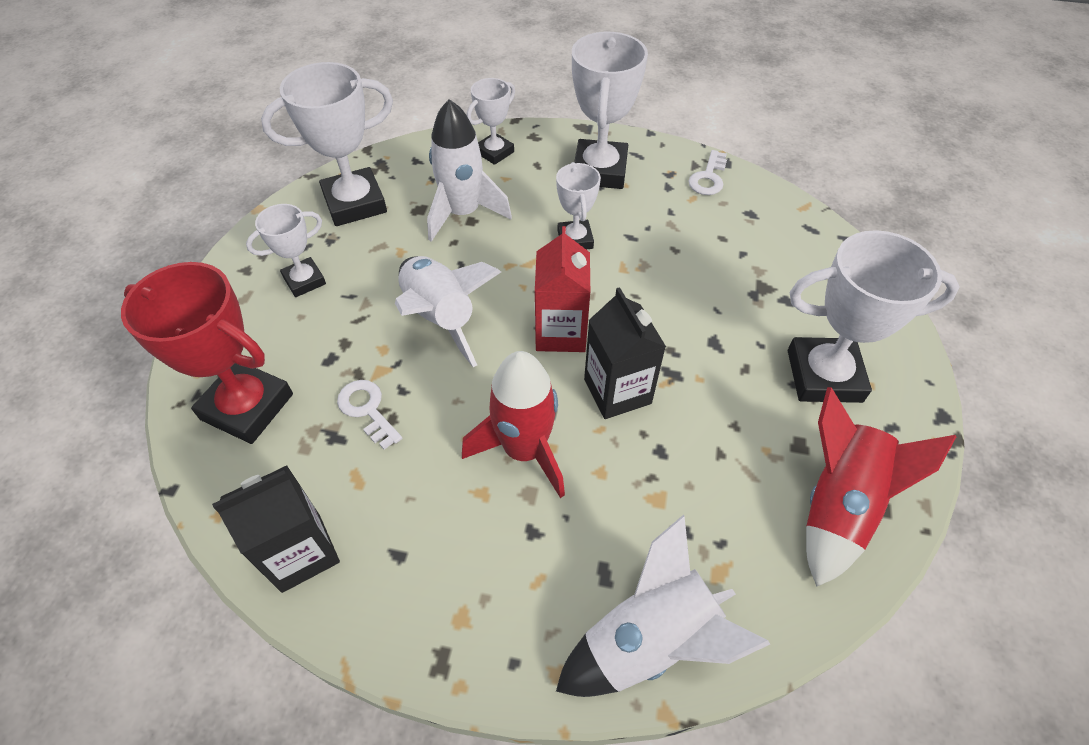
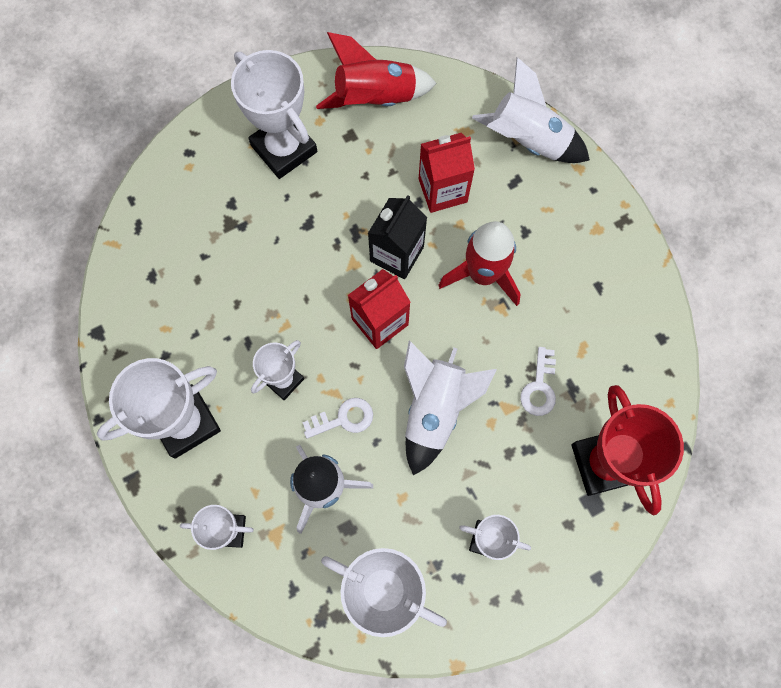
camera: 130 degrees left, 20 degrees up
black carton [212,465,340,593] -> none
white key [688,150,727,195] -> white key moved to [302,398,373,439]
none -> red carton [419,133,475,213]

